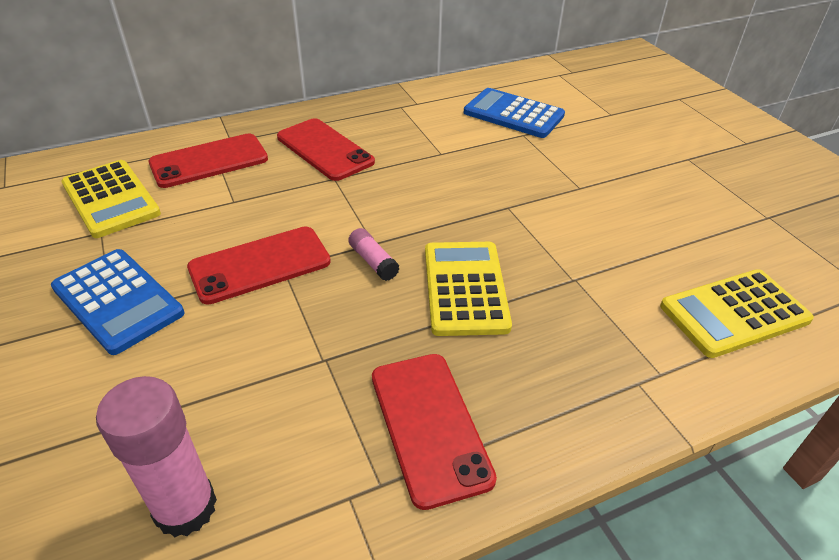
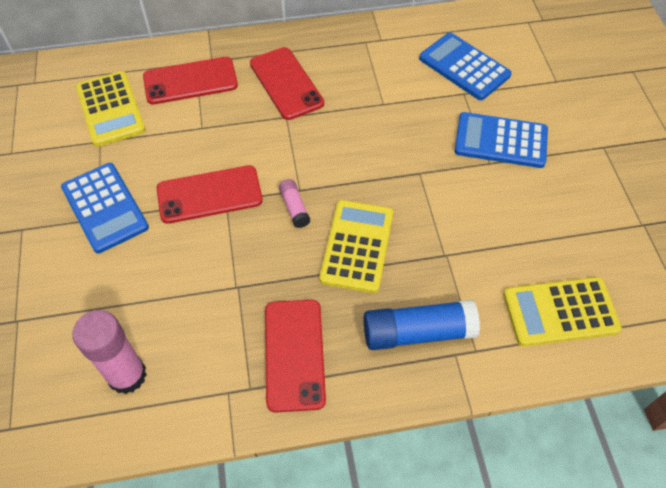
camera: 15 degrees right, 15 degrees up
none -> blue glue stick [363,300,480,350]
none -> blue calculator [454,112,548,168]

